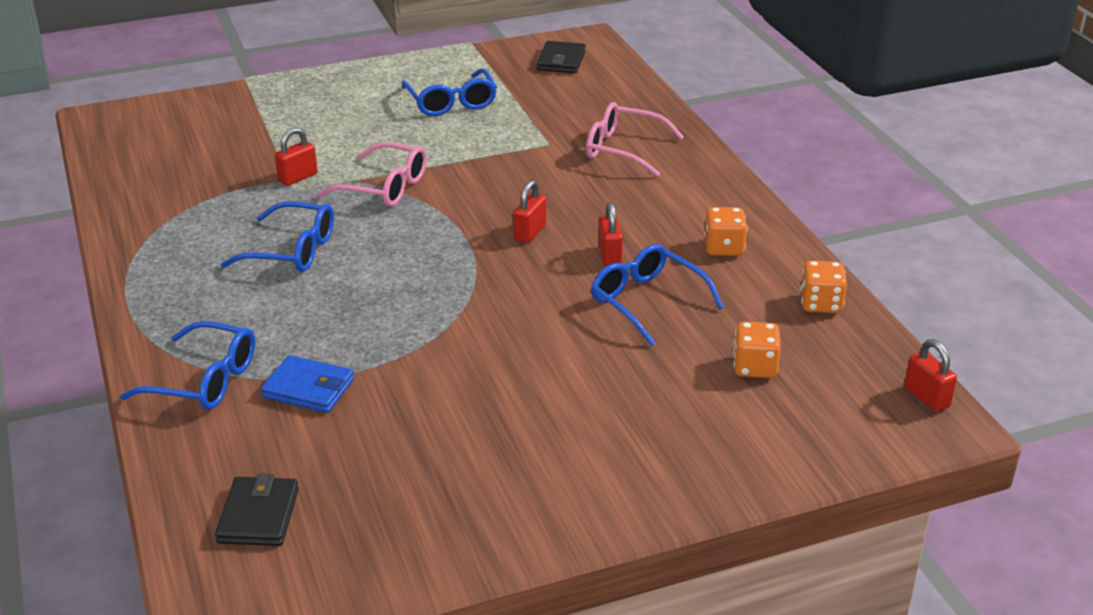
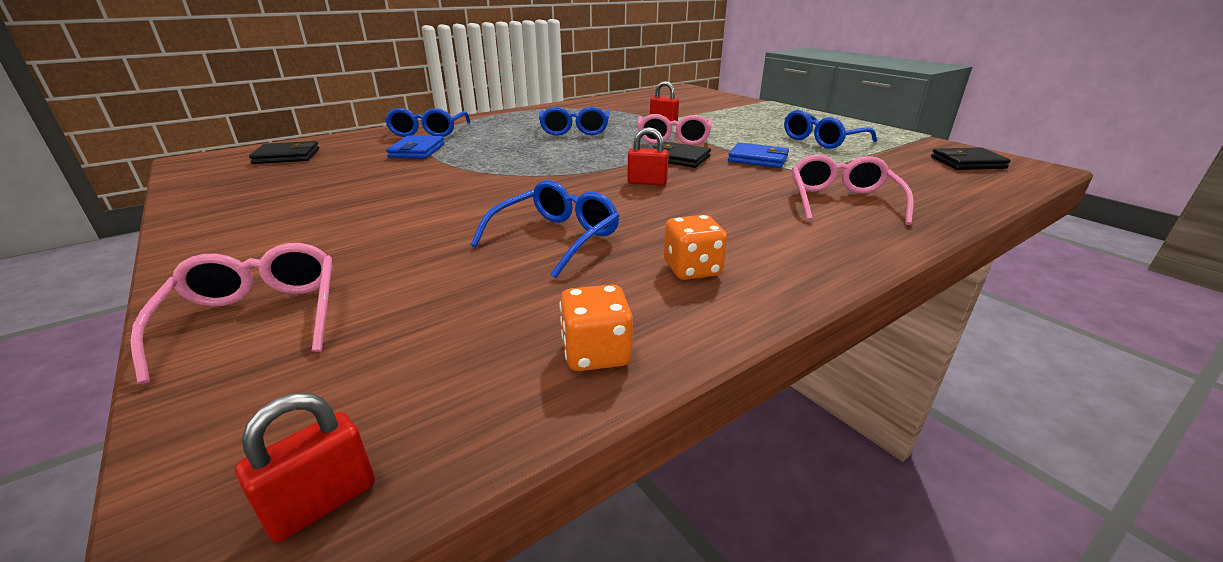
camera: 75 degrees right, 5 degrees down
red padlock [598,202,623,267] -> none
orange dice [733,322,781,378] -> none
none -> pink glasses [130,243,333,384]
none -> black wallet [652,142,711,168]
none -> blue wallet [728,142,789,168]

